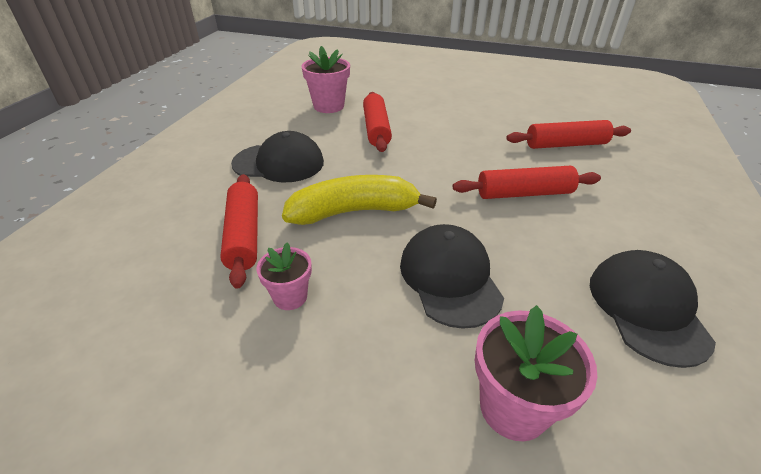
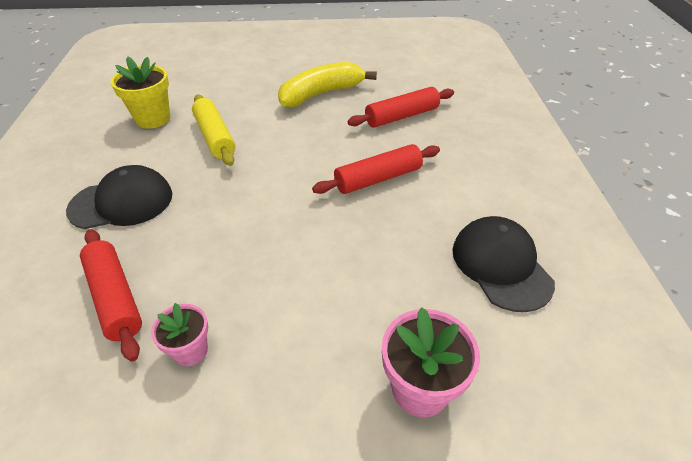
camera: 20 degrees left, 5 degrees up
yellow banana [282,175,437,225] -> yellow banana moved to [278,62,377,107]
pink flower pot [301,46,350,113] -> yellow flower pot [111,56,170,129]
red rolling pin [363,92,392,152] -> yellow rolling pin [192,95,235,166]
black cap [400,224,504,329] -> none

